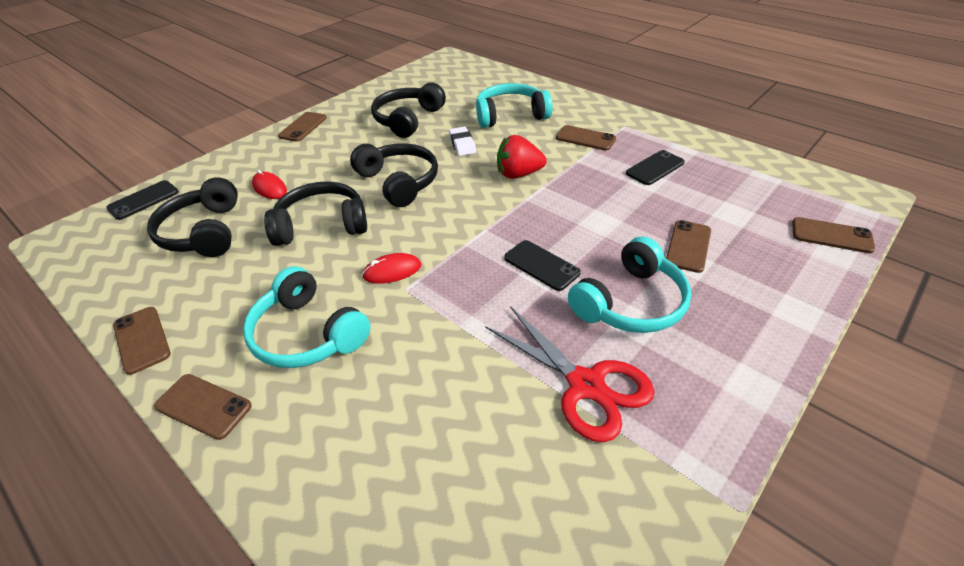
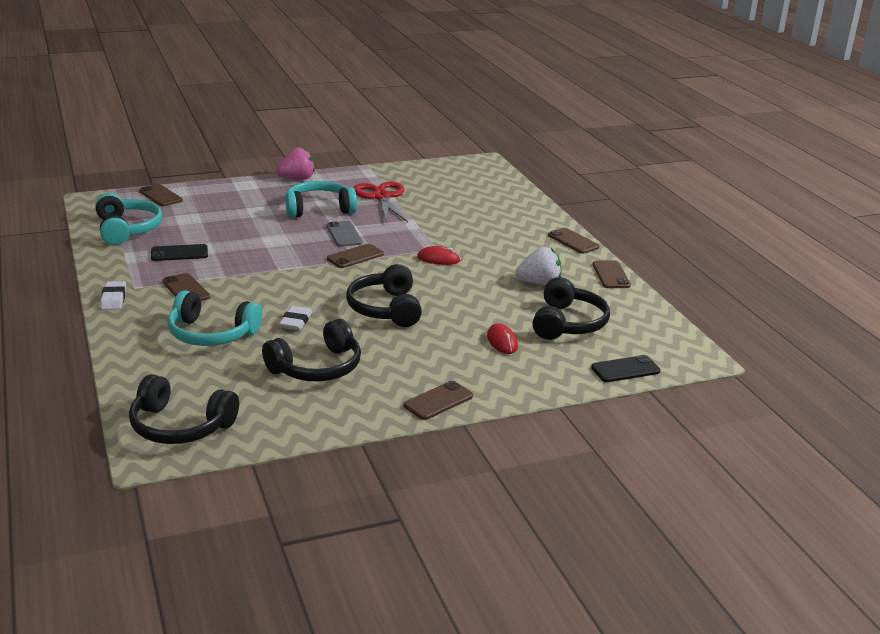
camera: 155 degrees left, 15 degrees down
turquoise headphones [243,266,371,368] -> turquoise headphones moved to [95,193,162,245]
black headphones [264,181,367,246] -> black headphones moved to [129,374,239,444]
red strawberry [497,135,547,179] -> none
black phone [504,240,581,291] -> grey phone [326,221,363,247]
brown phone [666,220,711,273] -> brown phone moved to [327,244,384,268]
none -> white eraser [101,281,126,310]
none -> pink strawberry [277,147,315,180]
none -> white strawberry [516,247,562,285]

